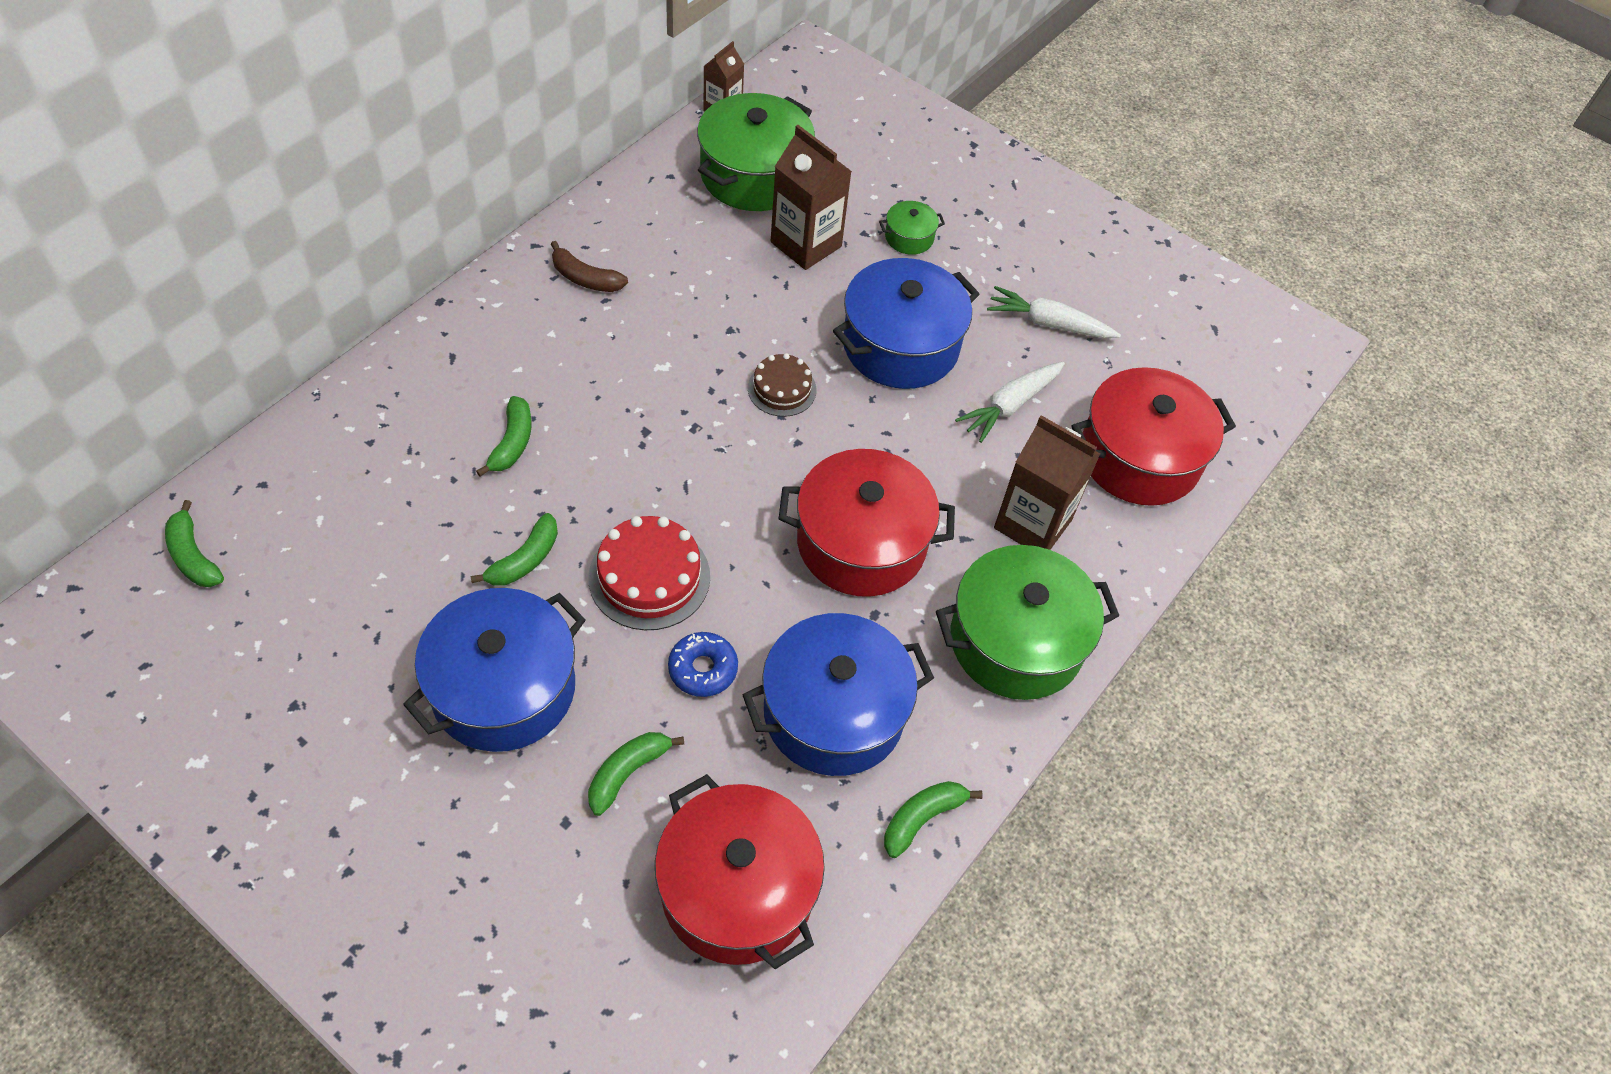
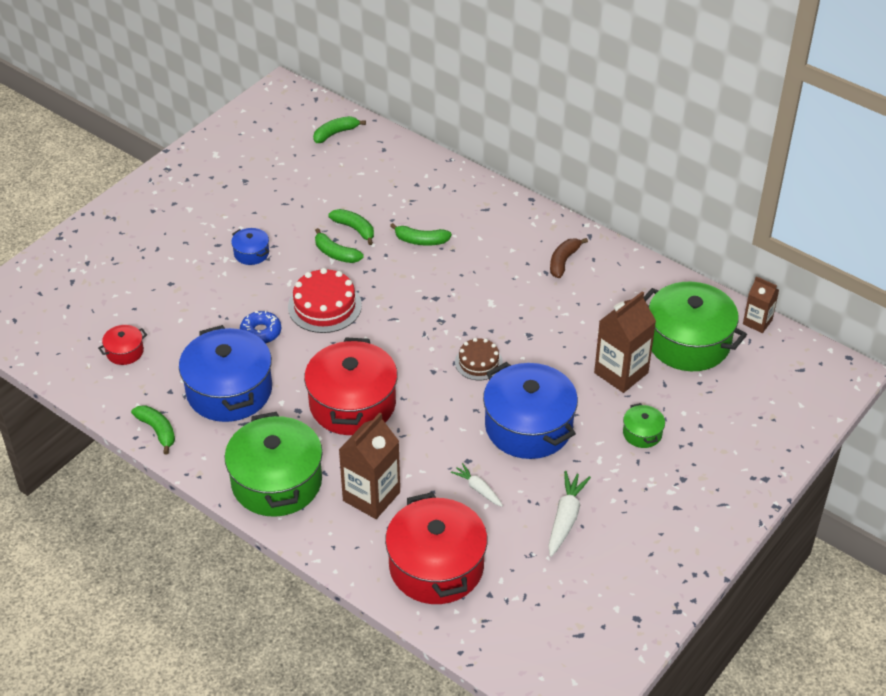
camera: 95 degrees right, 10 degrees down
blue pot [403,588,586,752] -> blue pot [231,228,269,265], size x0.45
green banana [588,732,684,816] -> green banana moved to [328,209,374,245]
red pot [655,774,825,969] -> red pot [98,325,147,365], size x0.45
white carrot [955,362,1065,443] -> white carrot [451,463,503,507], size x0.63

